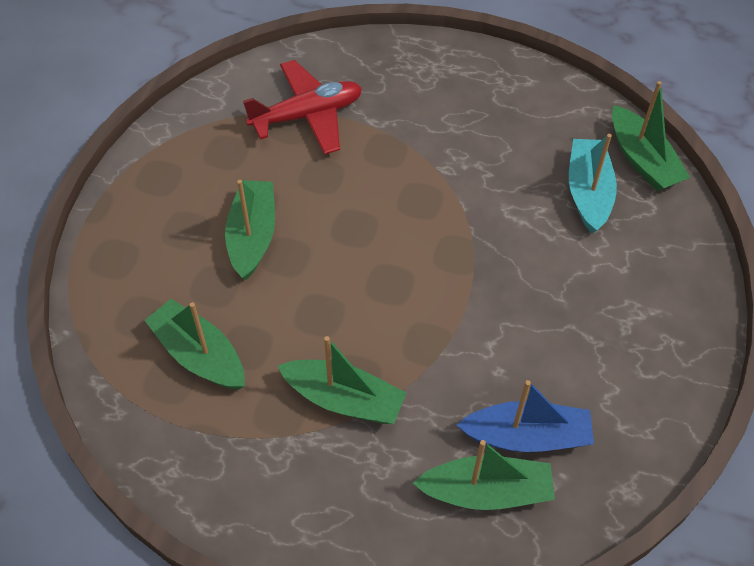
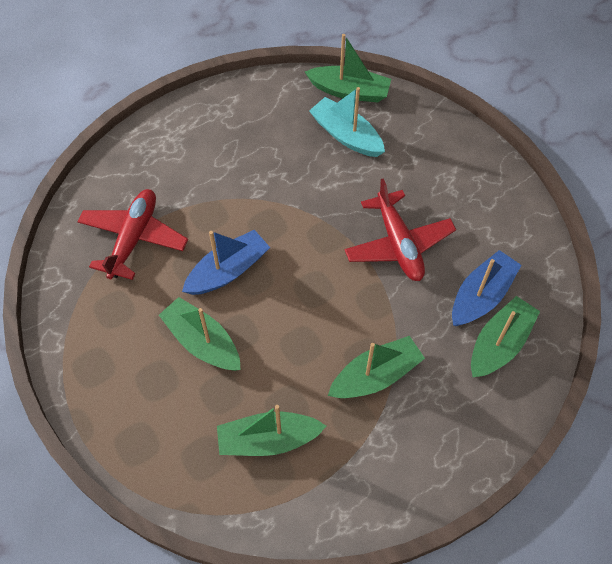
camera: 50 degrees left, 5 degrees up
none -> blue boat [182,230,270,295]
none -> red plane [345,178,456,281]

